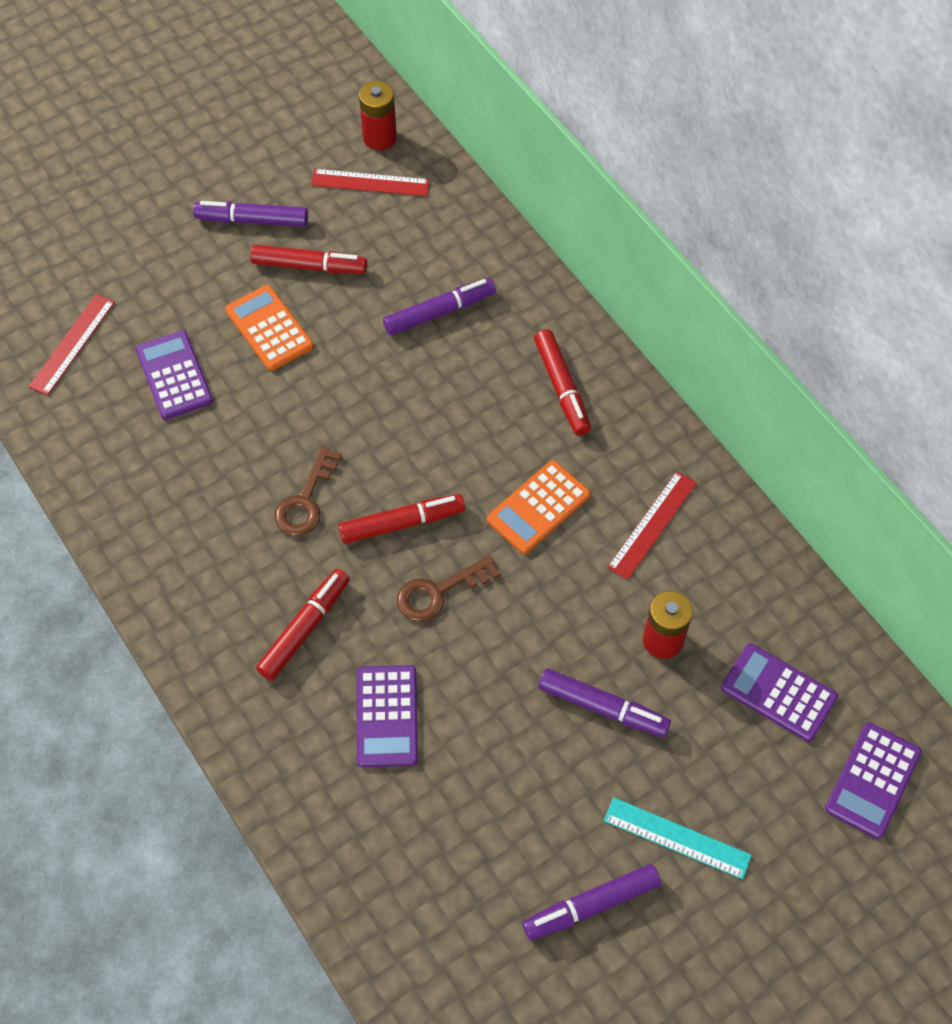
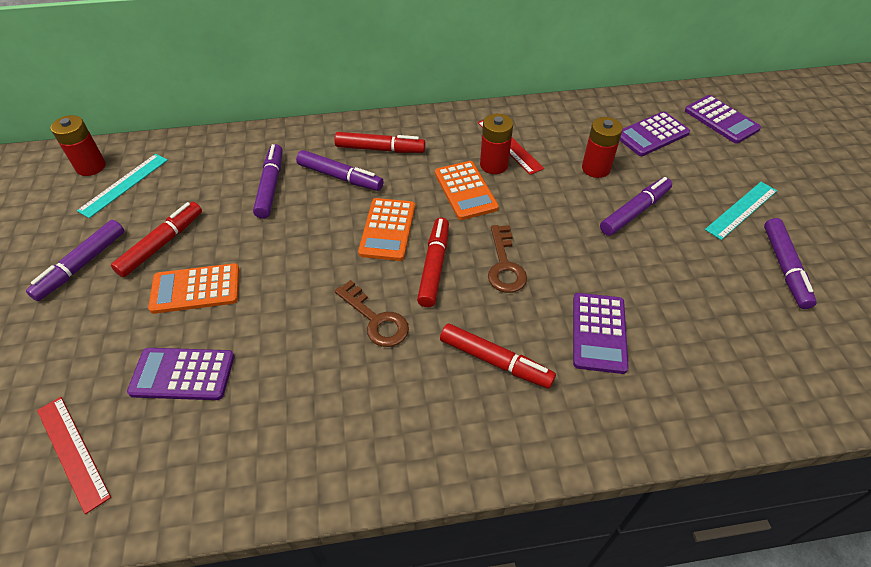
camera: 65 degrees left, 10 degrees down
red marker [256,569,350,681] -> red marker turned 150 degrees clockwise [440,323,556,388]
red ruler [311,169,430,196] -> turquoise ruler [77,154,168,218]
purple calculator [357,665,418,767] -> purple calculator turned 75 degrees clockwise [573,293,629,374]
none -> purple marker [296,150,384,191]
none -> orange calculator [358,198,415,261]
none -> red battery [480,114,513,174]

